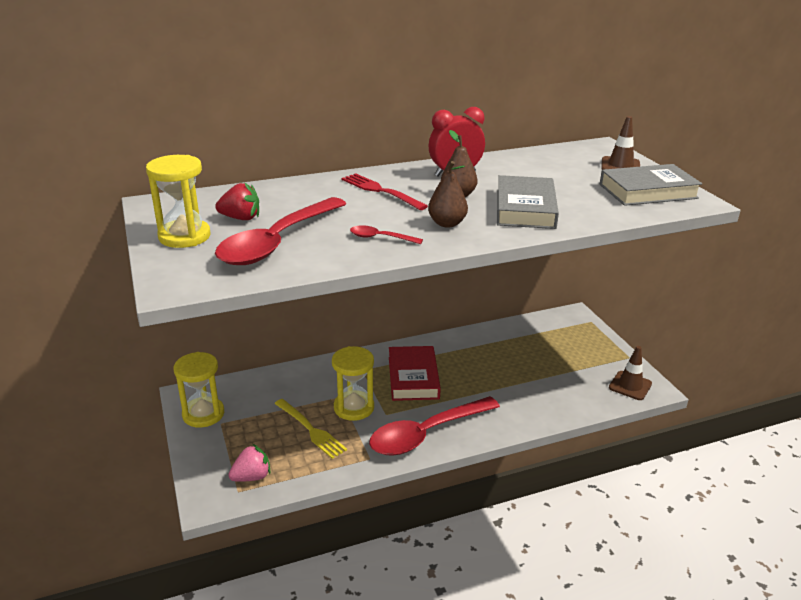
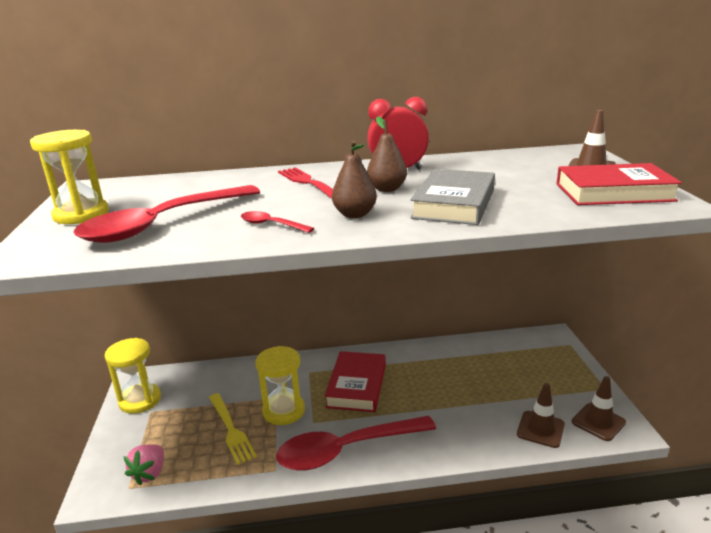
camera: 15 degrees right, 5 degrees down
red strawberry [215,182,259,220] -> none
pink strawberry [228,444,271,482] -> pink strawberry turned 120 degrees clockwise [123,444,164,486]
grey book [600,164,702,206] -> red book [556,163,682,205]
none -> brown traffic cone [517,383,565,448]

